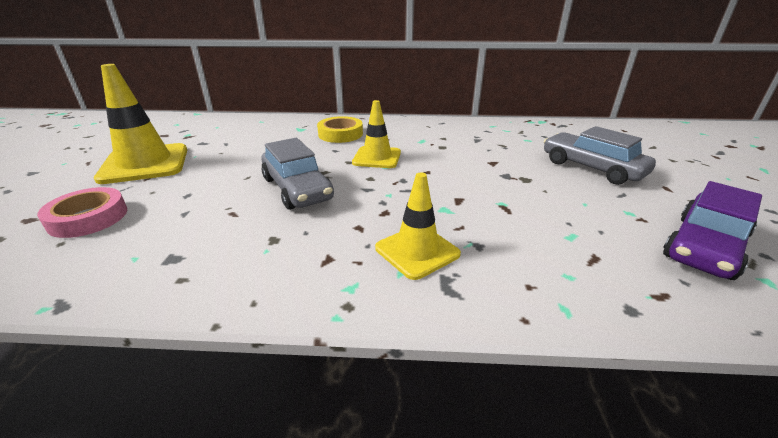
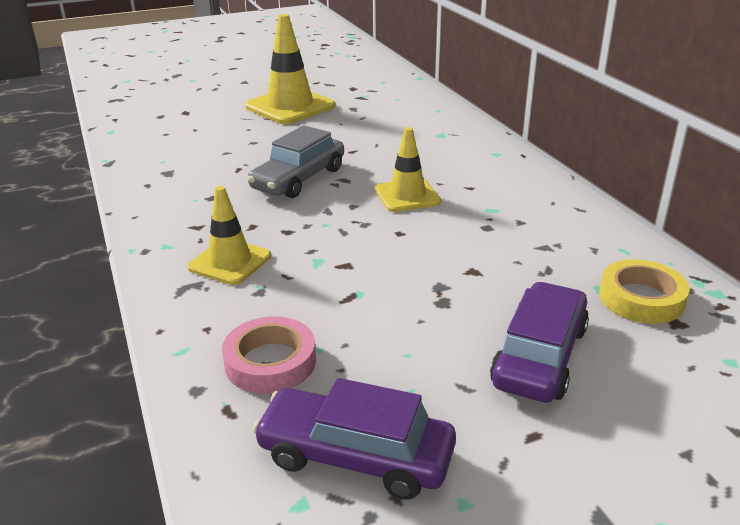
camera: 65 degrees right, 0 degrees up
pink tape [37,187,127,238] -> pink tape moved to [222,316,316,394]
yellow tape [317,116,363,143] -> yellow tape moved to [599,259,690,324]
grey car [544,126,656,185] -> purple car [490,282,589,403]

